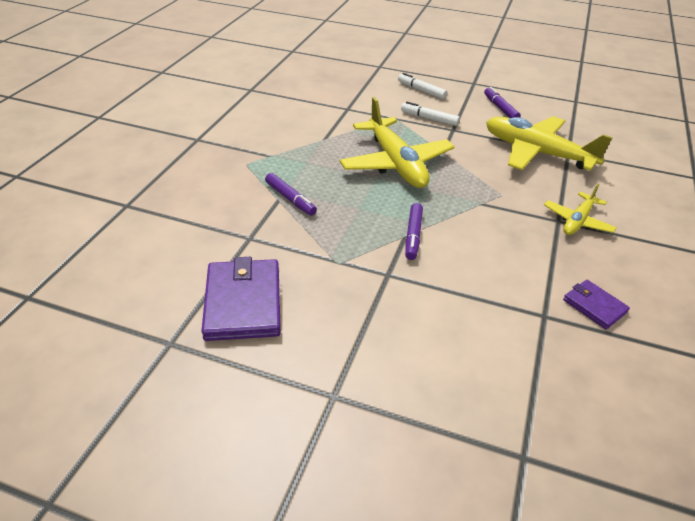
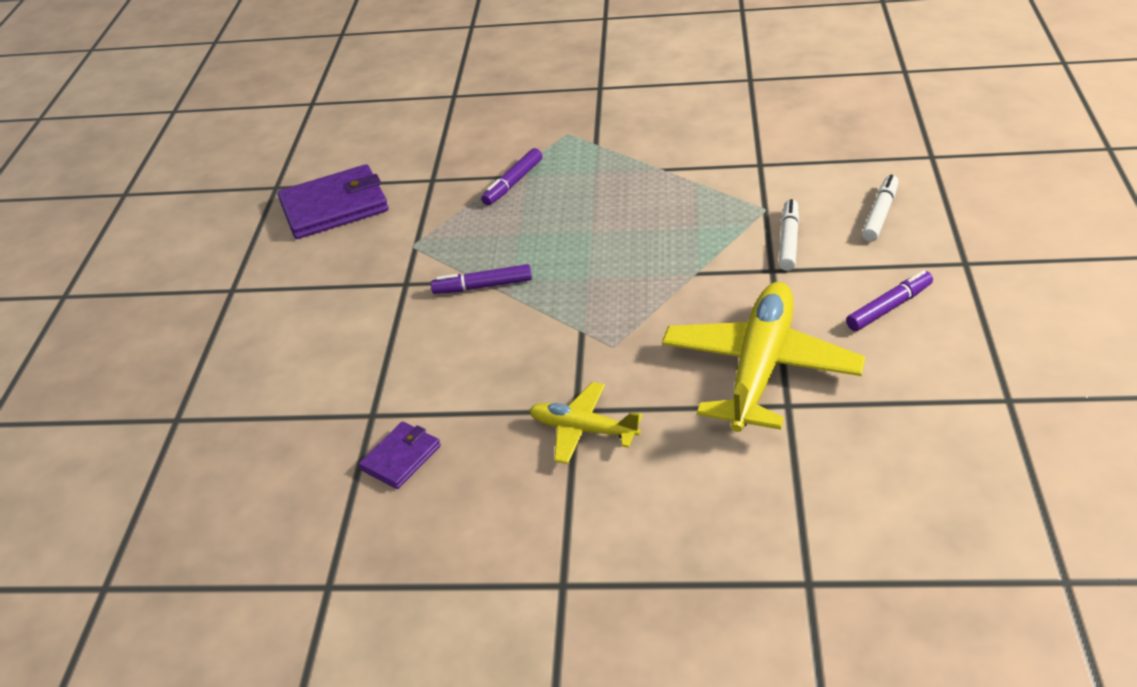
camera: 80 degrees right, 0 degrees up
yellow plane [340,97,454,188] -> none

